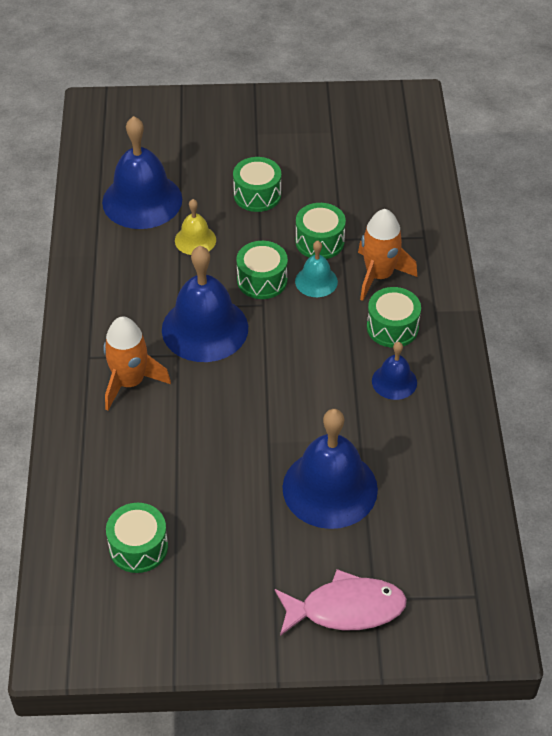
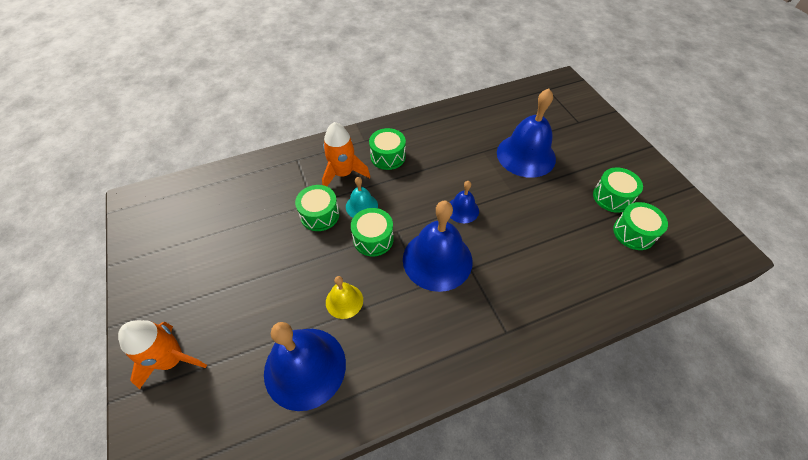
camera: 110 degrees left, 5 degrees up
orange rocket [103,317,171,411] -> orange rocket moved to [118,320,207,389]
green drum [233,157,281,212] -> green drum moved to [593,167,643,213]
pink fish [275,569,407,636] -> none
blue bell [372,342,417,400] -> blue bell moved to [450,181,479,223]

